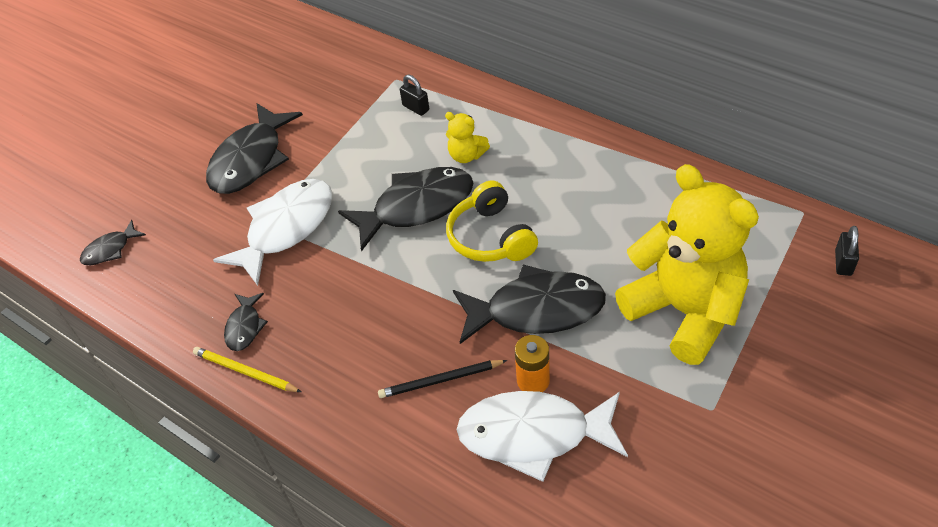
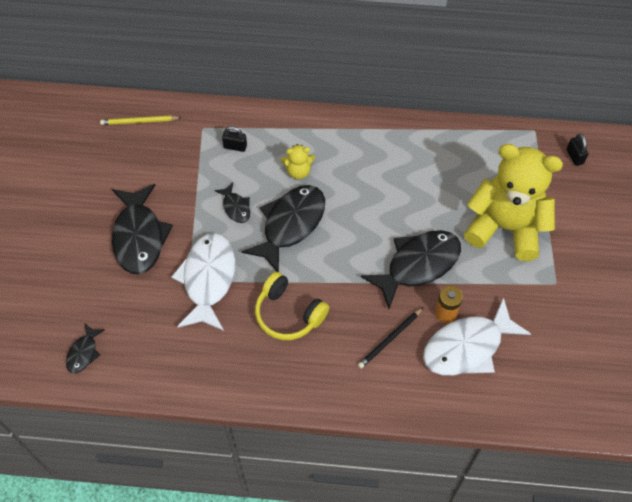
camera: 35 degrees left, 10 degrees up
yellow pencil [193,347,301,392] -> yellow pencil moved to [100,115,182,125]
black fish [224,293,268,351] -> black fish moved to [214,182,250,223]
yellow headphones [446,180,538,262] -> yellow headphones moved to [255,272,329,340]

